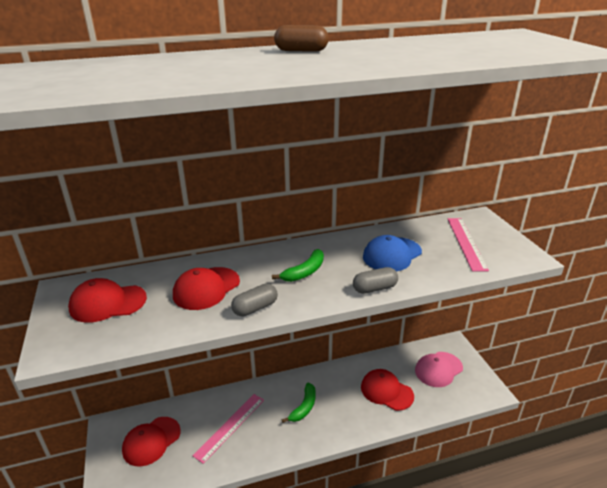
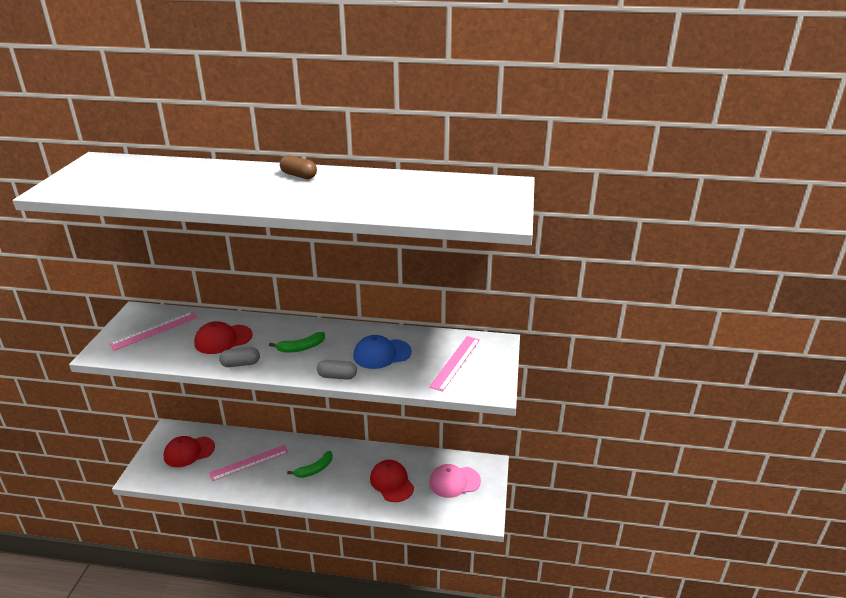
camera: 25 degrees right, 0 degrees up
red cap [68,278,147,323] -> pink ruler [109,312,198,351]

